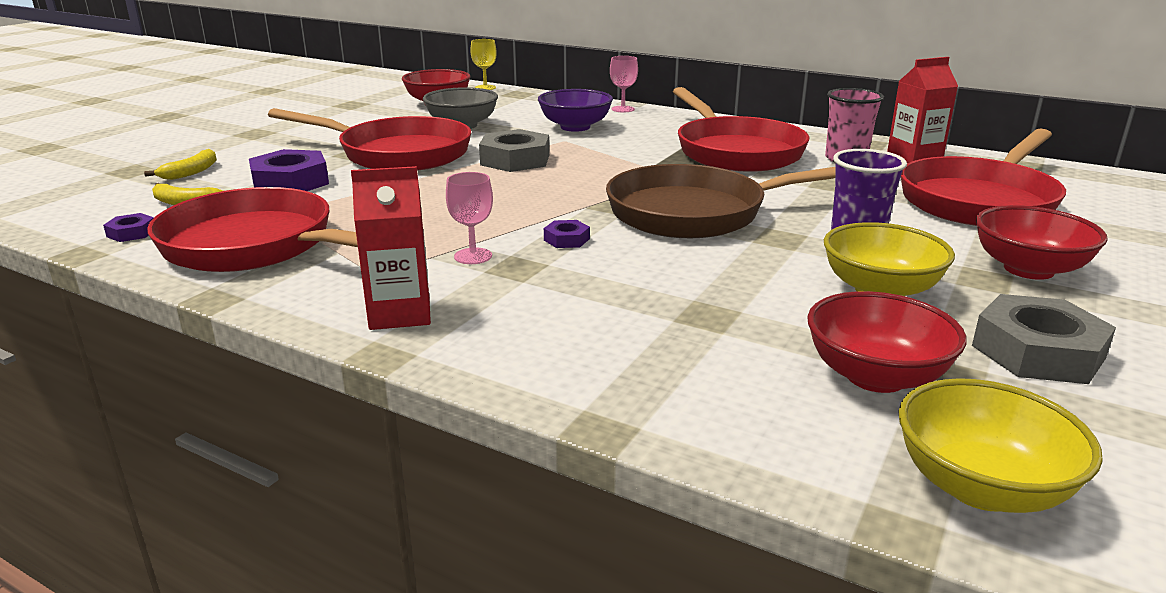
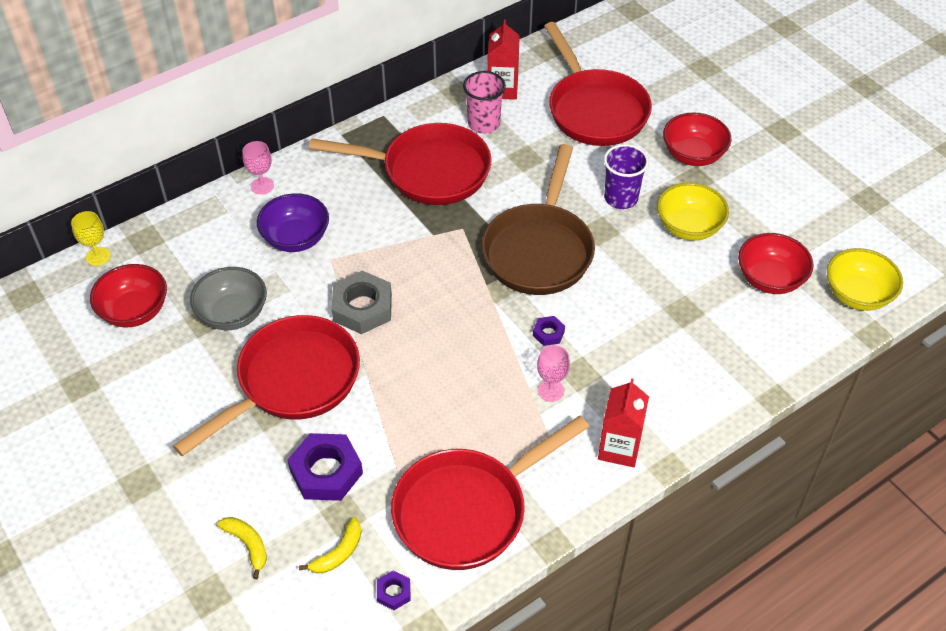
camera: 65 degrees left, 25 degrees up
grey nut [972,294,1116,384] -> none

